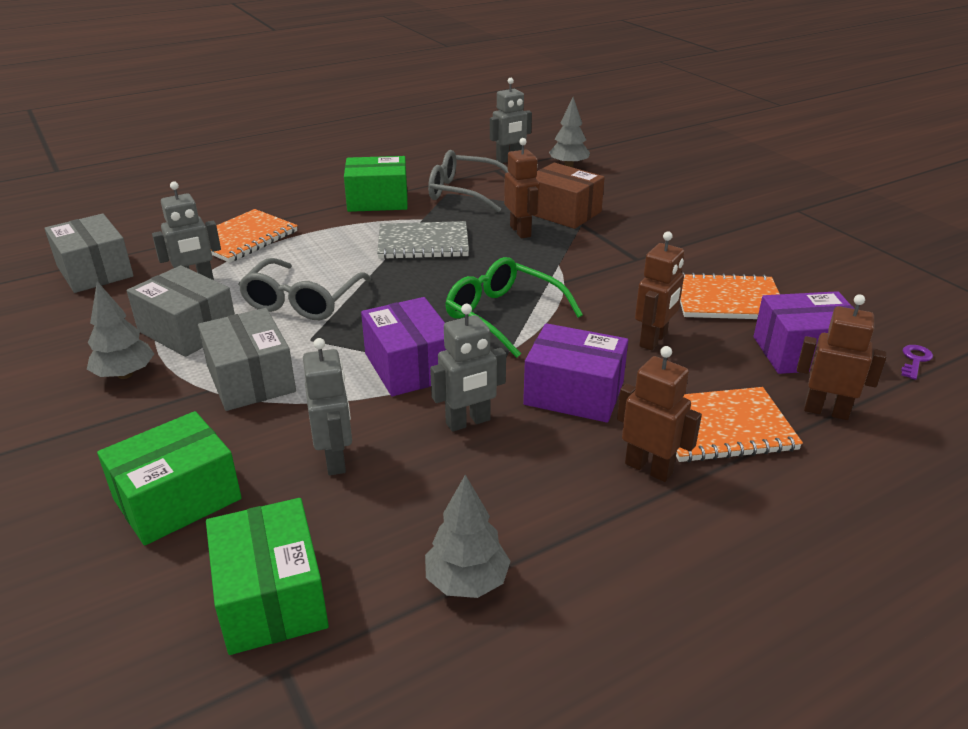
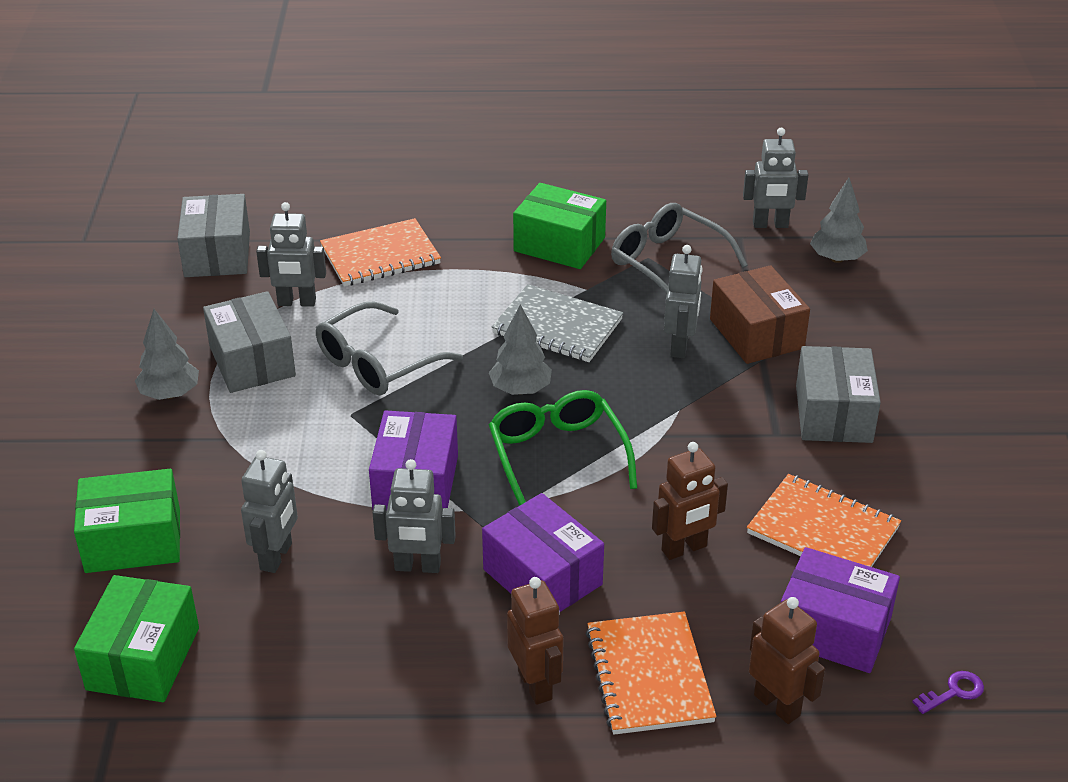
camera: 30 degrees right, 5 degrees up
grey box [198,308,296,411] -> grey box moved to [796,346,881,443]
grey tree [425,475,510,598] -> grey tree moved to [489,305,552,395]
brown robot [504,138,540,238] -> grey robot [664,245,703,358]
orange notebook [676,387,803,462] -> orange notebook turned 60 degrees clockwise [586,612,717,735]

